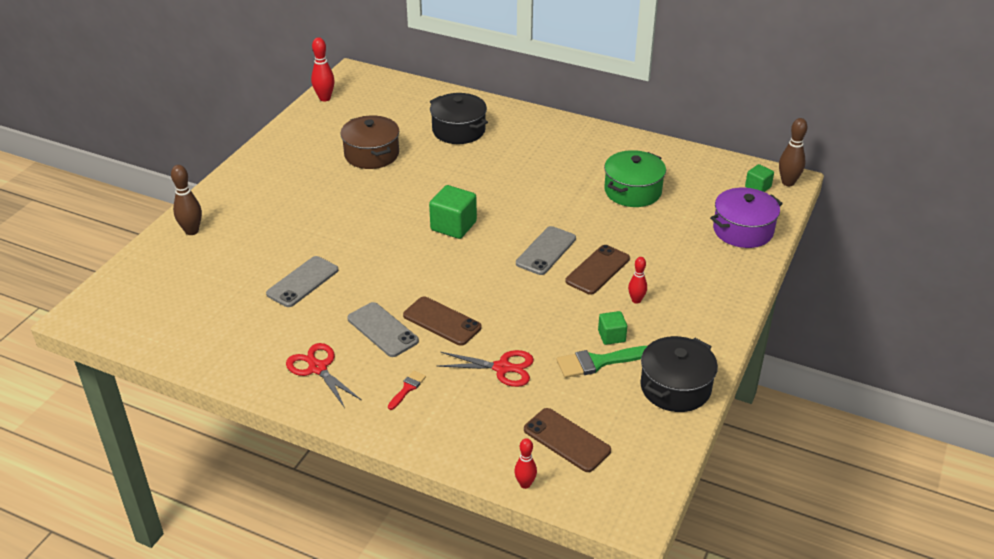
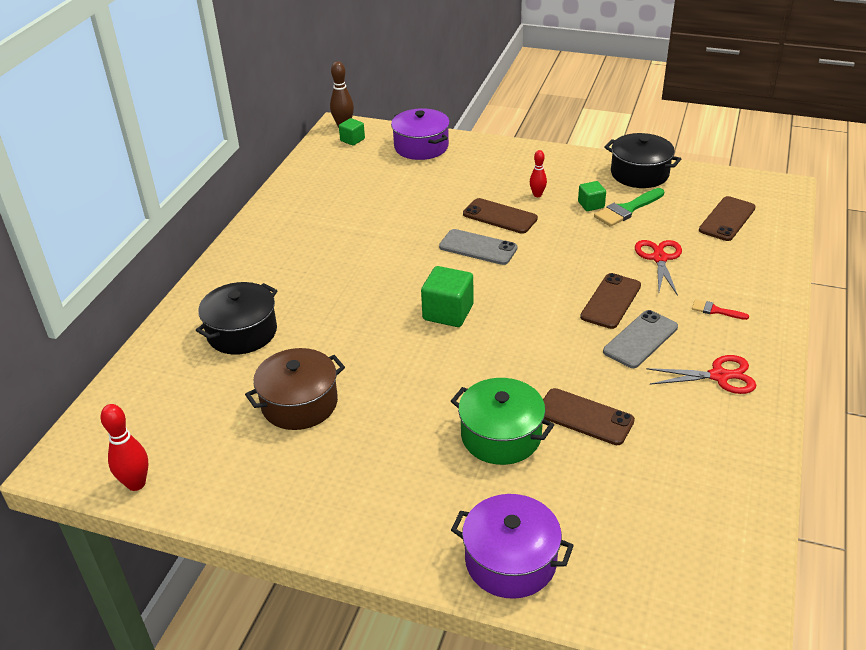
camera: 95 degrees left, 0 degrees up
brown bowling pin [171,165,202,235] -> purple pot [451,494,574,599]
grey phone [266,256,338,307] -> brown phone [543,388,635,445]
red scissors [286,343,362,408] -> red scissors turned 135 degrees counterclockwise [646,355,757,394]
red bowling pin [514,438,537,489] -> none
green brush [557,346,647,378] -> green brush turned 75 degrees clockwise [594,188,664,227]
green pot [604,150,666,207] -> green pot moved to [451,378,554,465]

